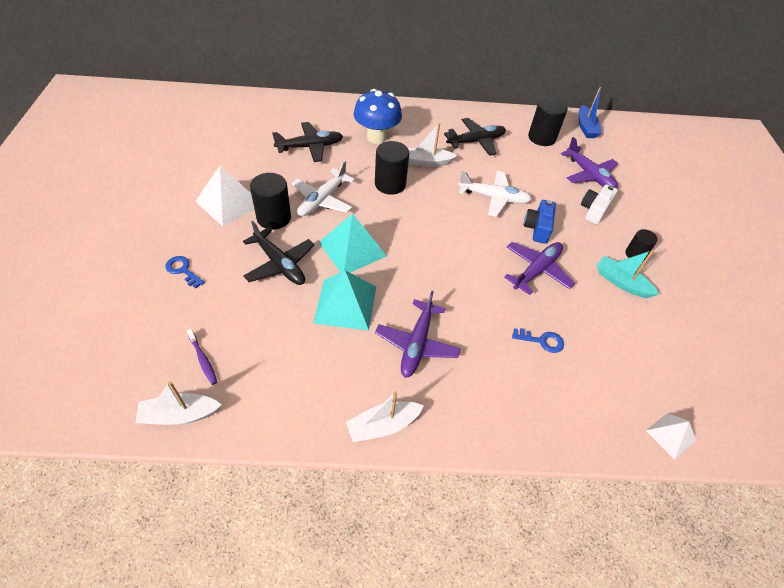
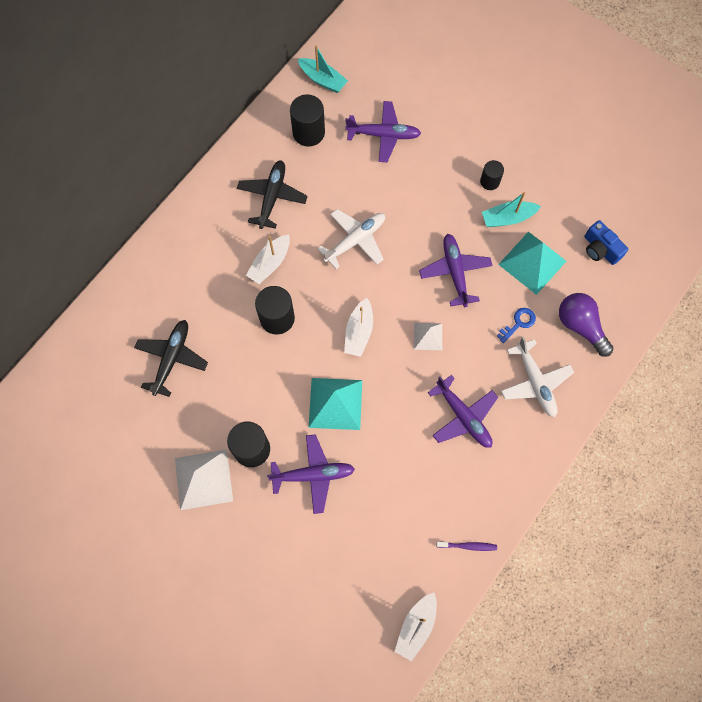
camera: 50 degrees left, 20 degrees up
blue key [165,256,205,288] -> none
purple toothbrush [187,329,217,385] -> purple toothbrush moved to [436,542,497,551]
black plane [243,221,314,285] -> purple plane [267,434,355,514]
white plane [292,161,355,216] -> white plane moved to [501,336,574,417]
turquoise pyramid [313,270,376,331] -> turquoise pyramid moved to [498,232,566,295]
white boat [346,391,424,442] -> white boat moved to [344,298,373,357]
blue mushroom [353,89,402,144] -> none
blue camera [524,200,556,244] -> blue camera moved to [585,220,628,265]
blue boat [579,87,602,138] -> turquoise boat [298,46,348,93]
white camera [581,184,618,224] -> none
white pyramid [646,413,696,460] -> white pyramid moved to [414,323,442,350]
none -> purple light bulb [559,293,613,357]

